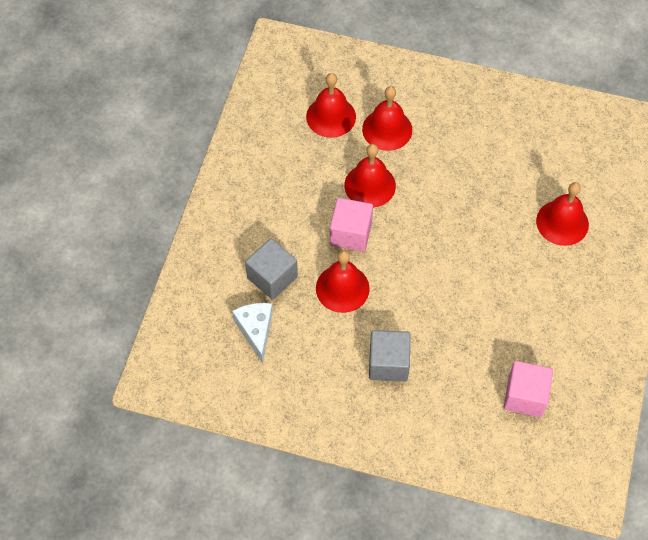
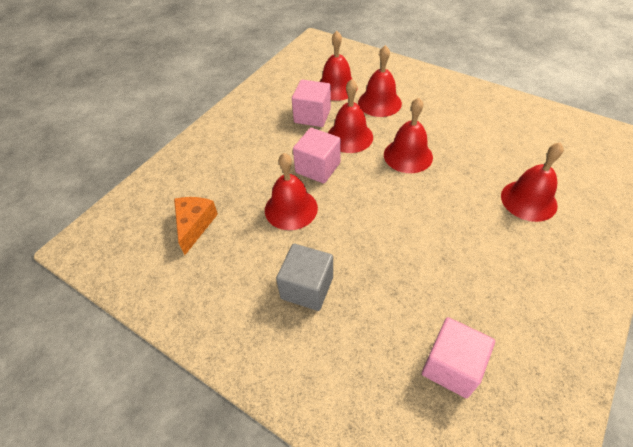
camera: 20 degrees right, 10 degrees down
white cheese [232,303,273,363] -> orange cheese [174,197,218,255]
grey cube [245,238,298,300] -> none
none -> pink cube [292,80,331,127]
none -> red bell [384,97,433,173]

